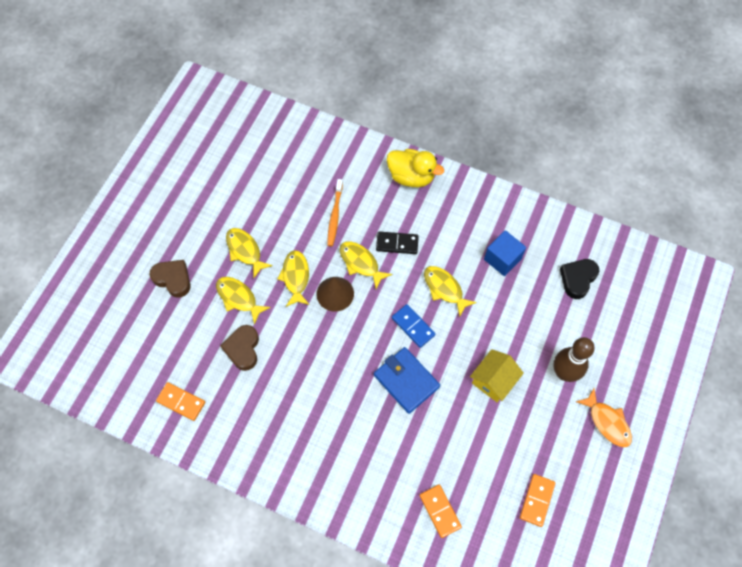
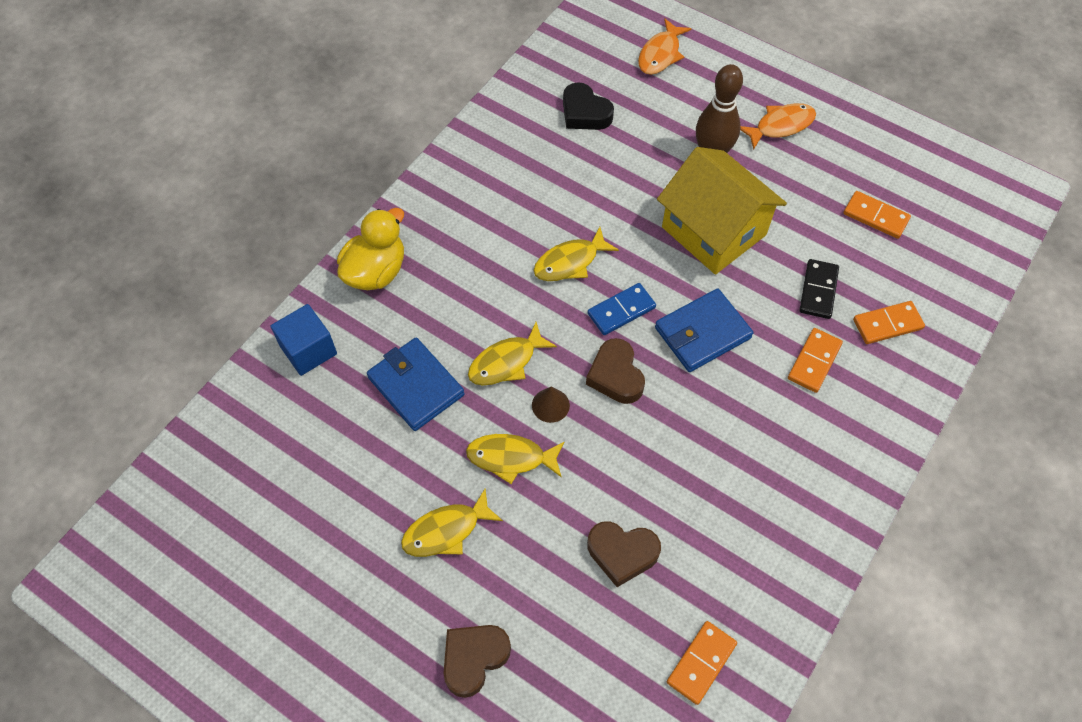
camera: 80 degrees left, 5 degrees down
yellow fish [216,277,271,325] -> none
brown cone [316,277,354,312] -> brown cone [532,387,570,423], size x0.64
orange toothbrush [327,179,343,246] -> blue wallet [367,338,465,431]
black domino [376,231,419,254] -> black domino moved to [799,259,839,319]
yellow house [470,349,524,402] -> yellow house [657,147,787,274], size x1.72
blue cube [484,230,526,276] -> blue cube moved to [271,304,337,376]
none -> brown heart [586,338,645,404]
none -> orange fish [638,18,692,75]
none -> orange domino [788,328,843,393]

